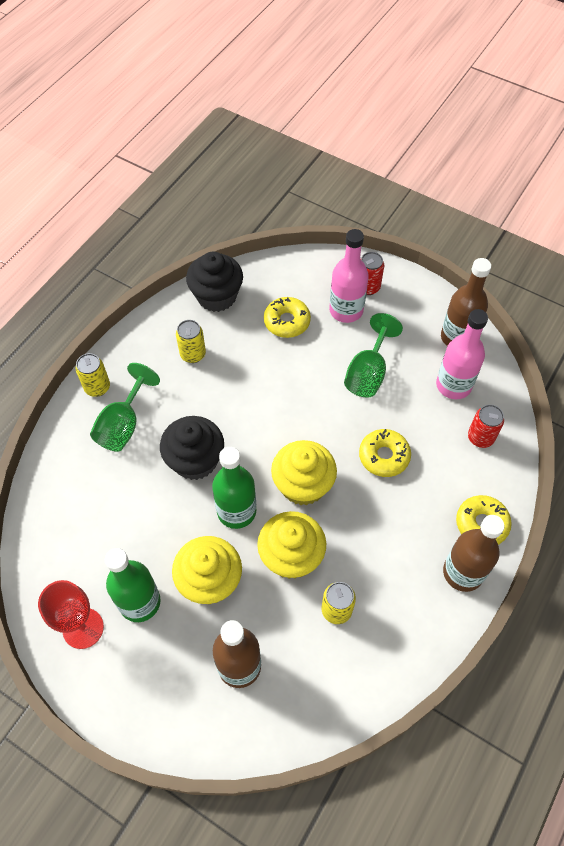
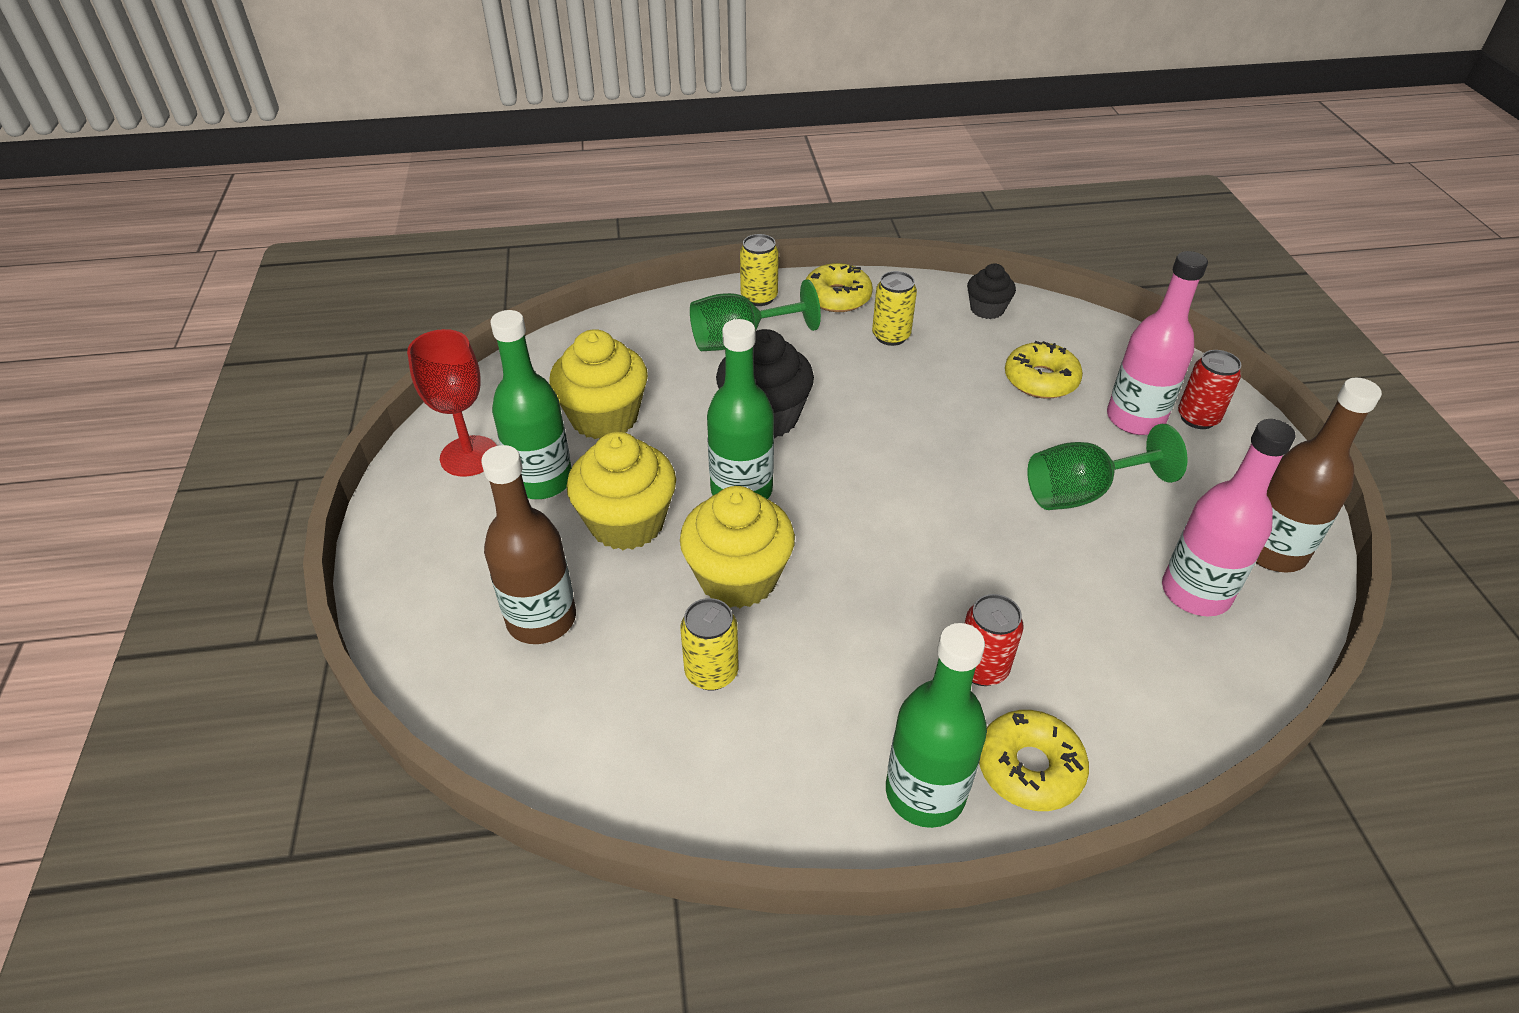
camera: 50 degrees right, 15 degrees down
black cupcake [186,252,243,312] -> black cupcake [967,263,1016,319], size x0.56
yellow cupcake [271,440,337,505] -> yellow cupcake moved to [549,329,648,439]
yellow donut [359,429,411,477] -> yellow donut moved to [806,263,873,312]
brown bottle [443,515,505,592] -> green bottle [886,623,987,828]
red can [468,404,504,448] -> red can moved to [965,594,1024,686]

